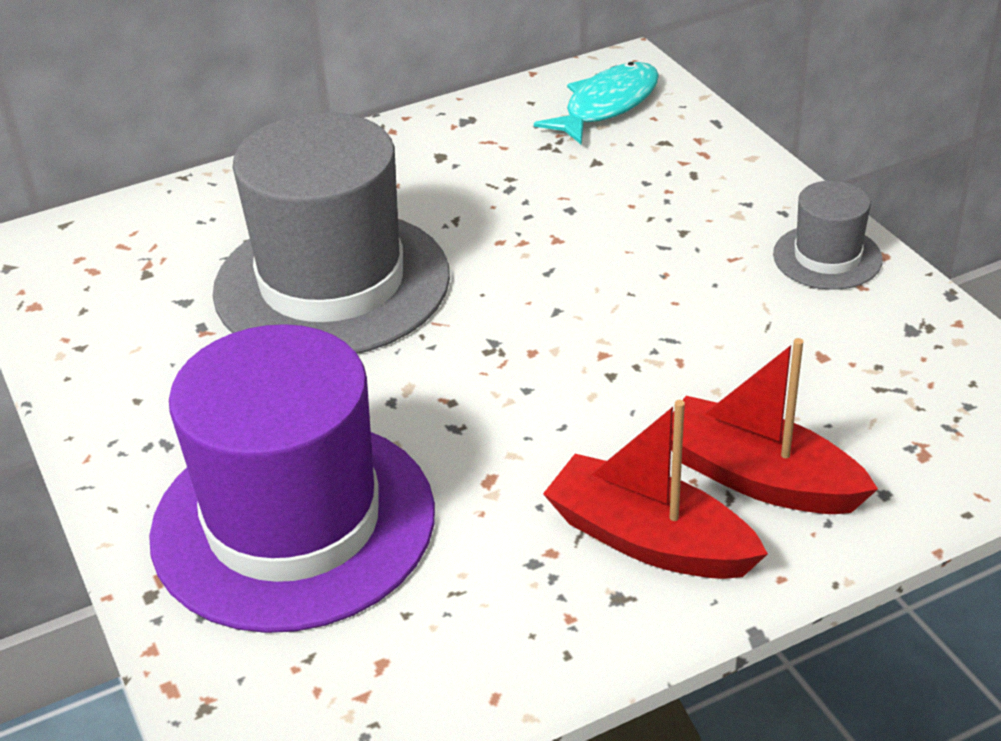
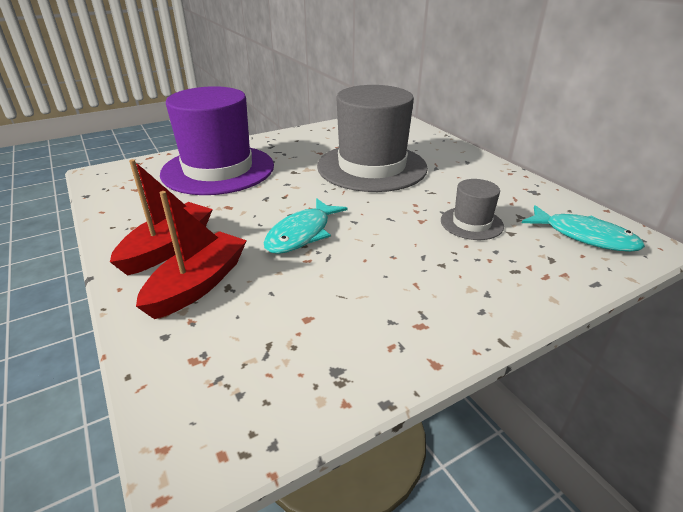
camera: 85 degrees right, 5 degrees down
grey hat [773,180,883,290] -> grey hat moved to [441,179,504,240]
none -> turquoise fish [264,198,348,254]

